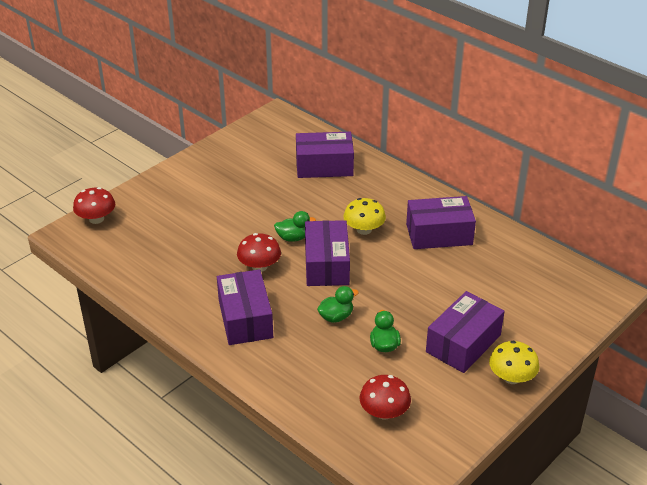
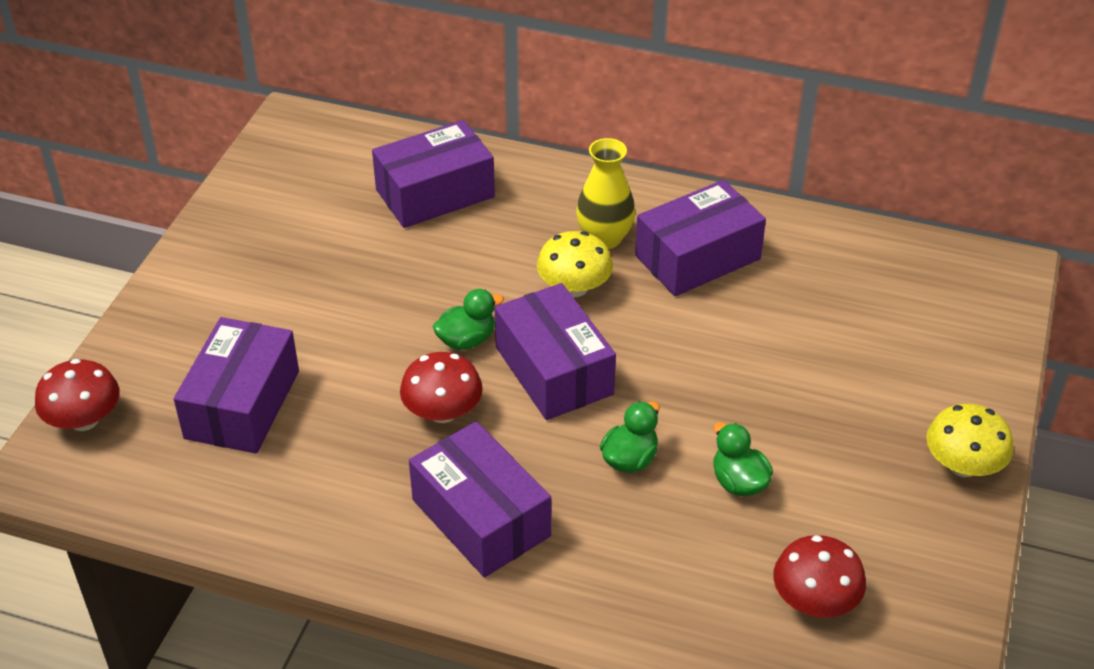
camera: 25 degrees left, 5 degrees up
purple box [426,291,505,373] -> purple box moved to [174,317,299,454]
none -> yellow vase [576,138,635,249]

